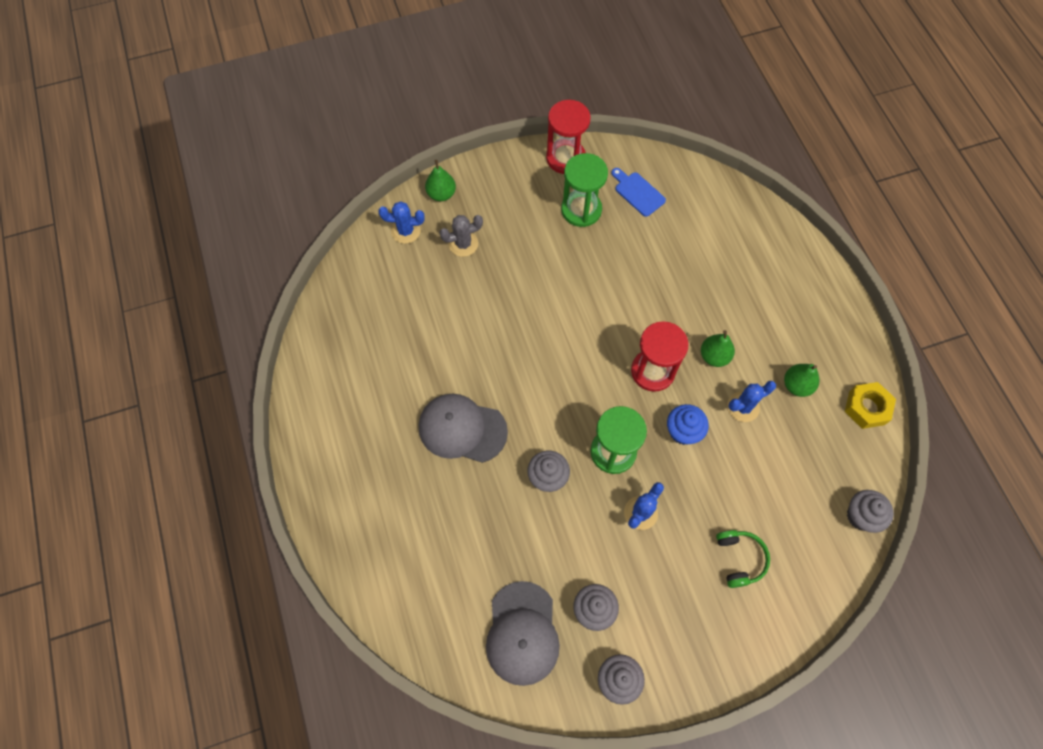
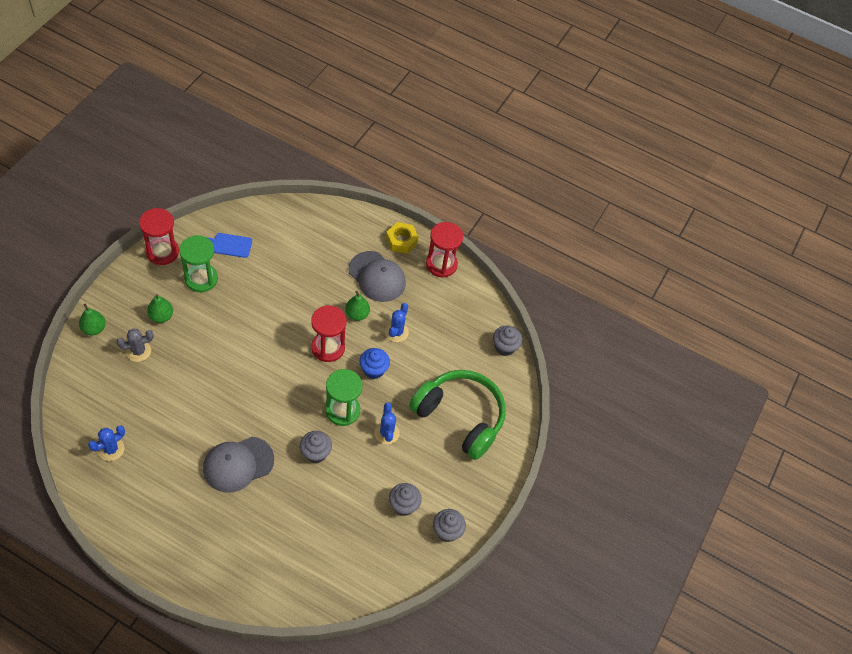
camera: 50 degrees left, 10 degrees down
blue cactus [378,201,425,244] -> blue cactus moved to [88,425,125,461]
grey cactus [439,215,483,257] -> grey cactus turned 45 degrees clockwise [116,328,154,362]
grey cap [486,581,560,686] -> grey cap moved to [348,251,406,302]
green headphones [716,530,770,588] -> green headphones [409,370,506,460], size x2.28
green pear [784,364,820,397] -> green pear moved to [147,294,173,323]
yellow nut [845,382,896,429] -> yellow nut moved to [386,222,419,254]
none -> red hourglass [426,222,463,278]

